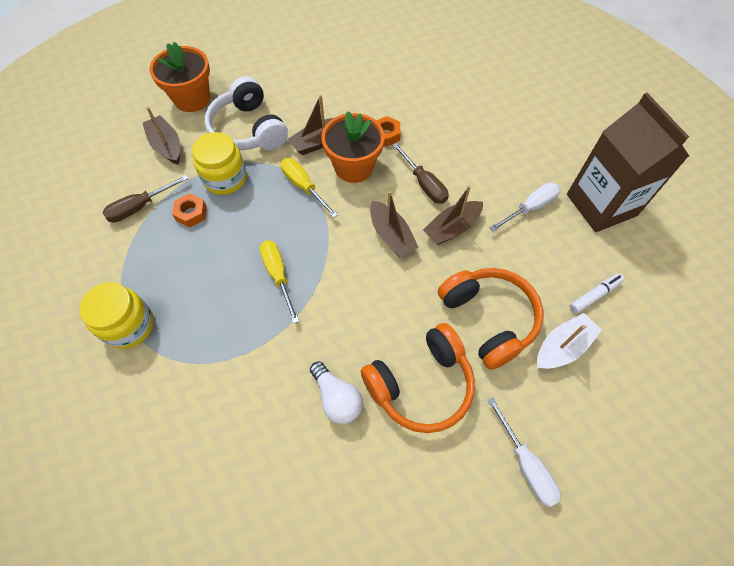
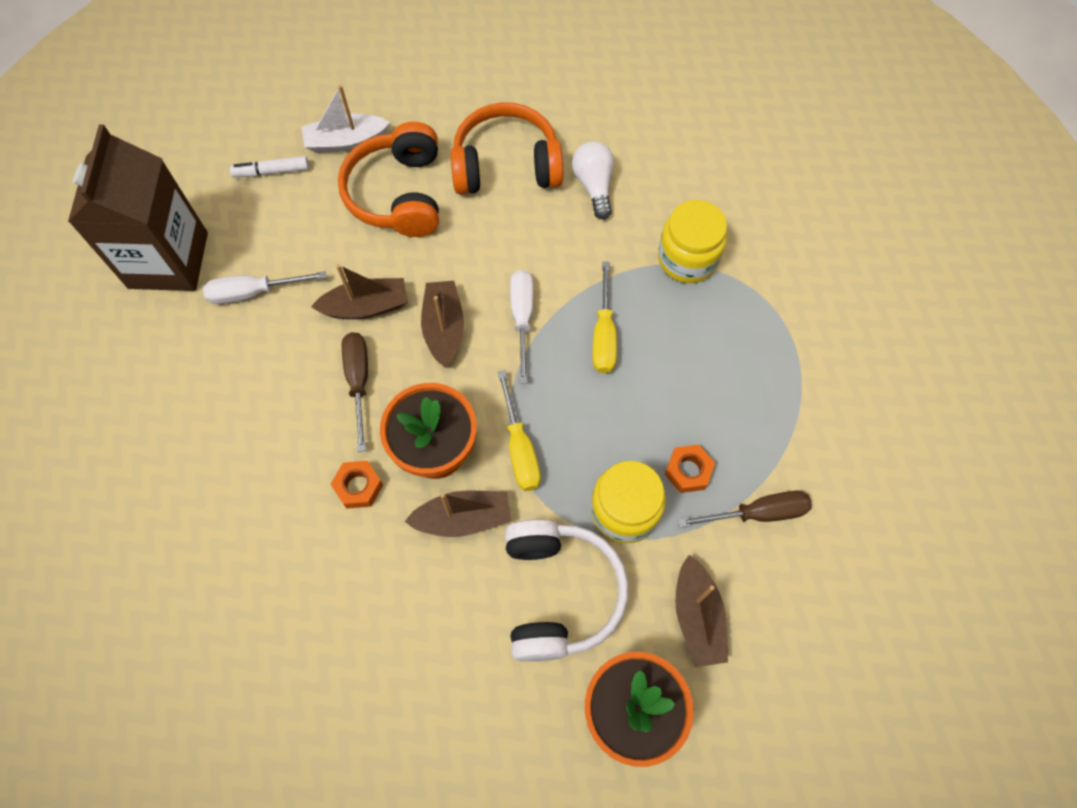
camera: 155 degrees left, 5 degrees up
yellow jar [79,282,154,349] -> yellow jar moved to [658,200,727,283]
white screwdriver [487,397,561,507] -> white screwdriver moved to [510,270,534,383]

